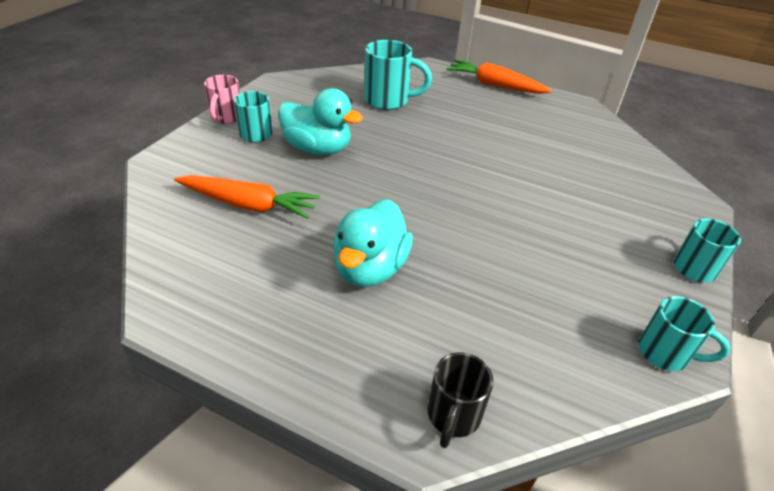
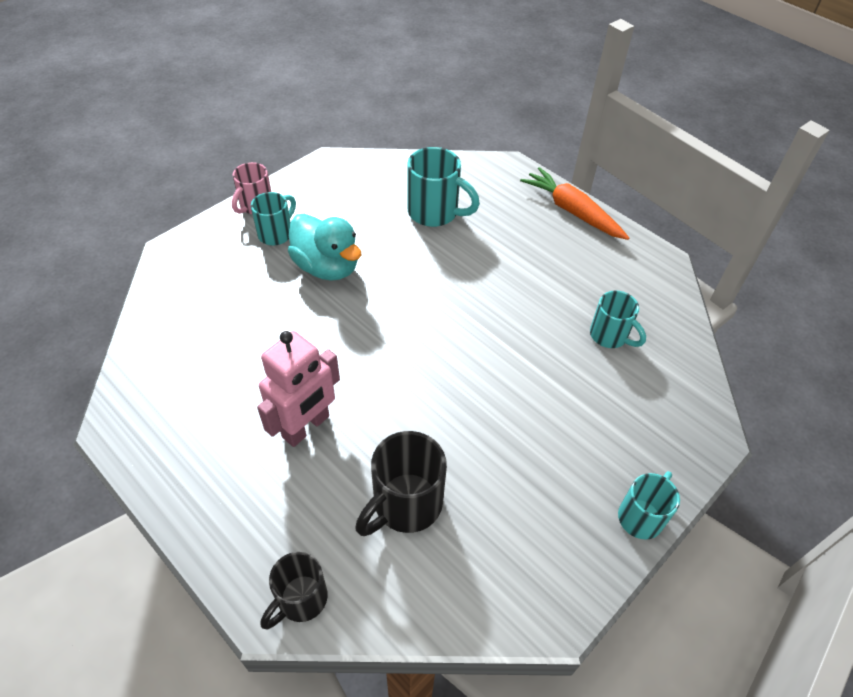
camera: 20 degrees right, 10 degrees up
orange carrot [174,175,320,219] -> none
turquoise duck [333,199,413,287] -> pink robot [257,331,340,447]
turquoise mug [639,296,731,371] -> turquoise mug moved to [590,290,646,348]
none -> black mug [355,431,447,536]

